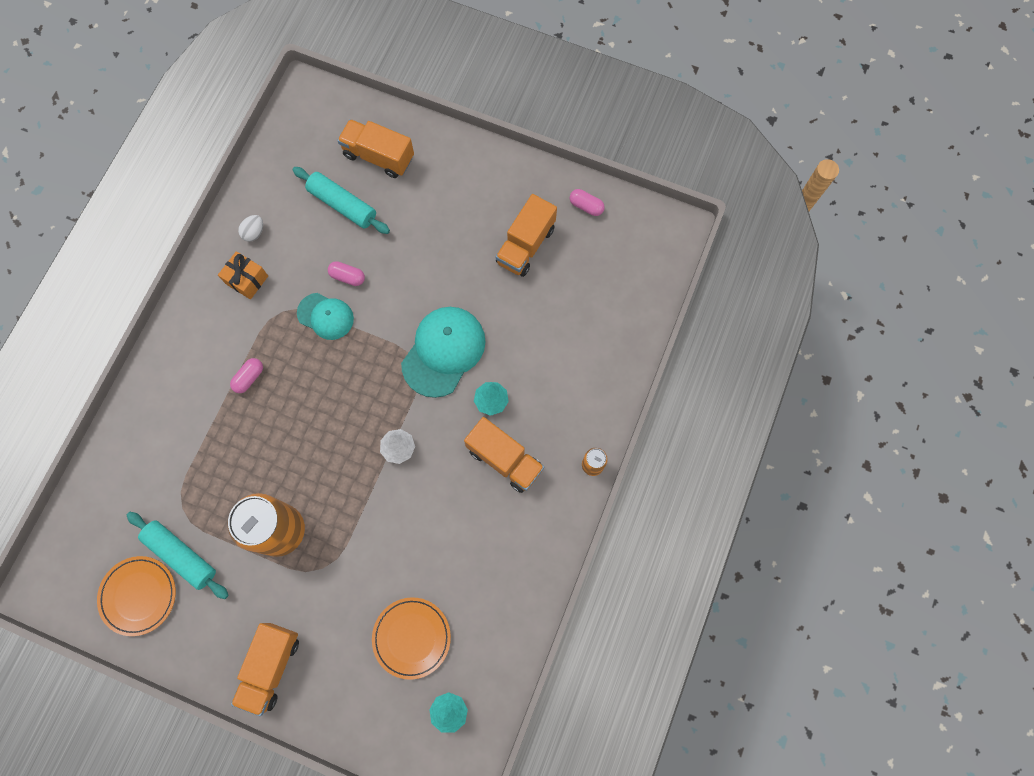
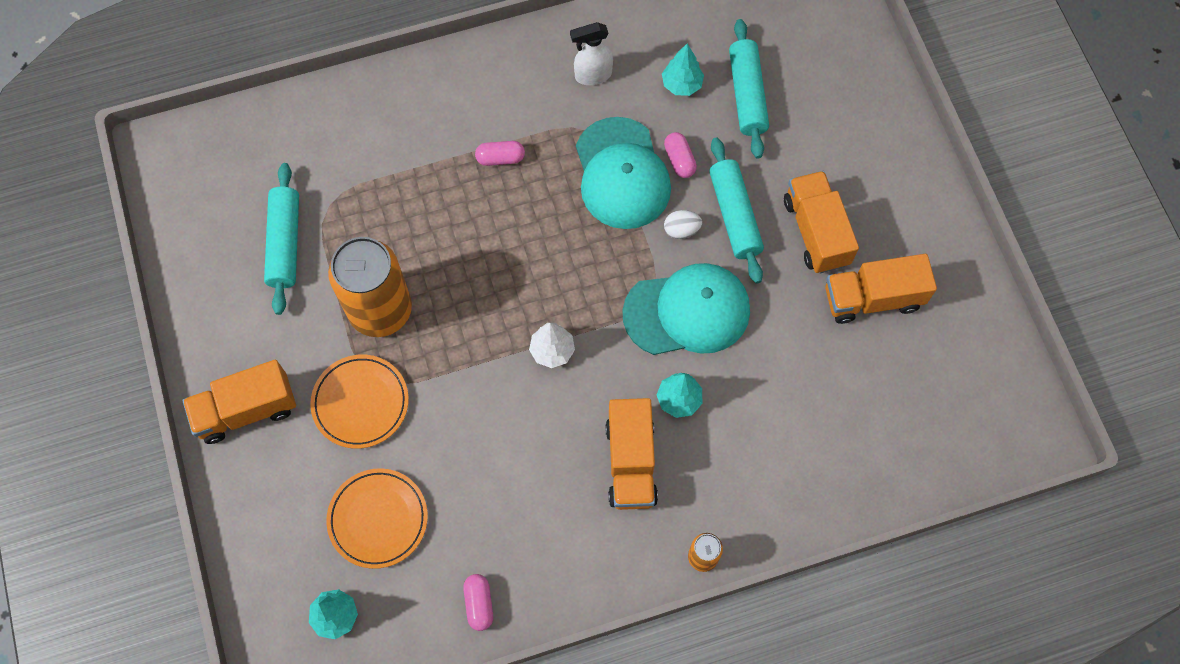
camera: 50 degrees right, 5 degrees down
orange plate [97,556,176,636] -> orange plate moved to [310,355,409,449]
orange gift [218,251,268,300] -> white spray bottle [570,22,613,85]
white egg [238,215,263,242] -> white egg moved to [664,210,702,239]
turquoise cap [297,293,354,340] -> turquoise cap [576,117,671,229], size x1.64
orange truck [337,119,414,178] -> orange truck moved to [784,171,859,273]
pink capsule [570,189,605,216] -> pink capsule moved to [463,574,493,631]
none -> turquoise tree [662,44,704,96]
none -> turquoise rolling pin [709,137,764,284]

